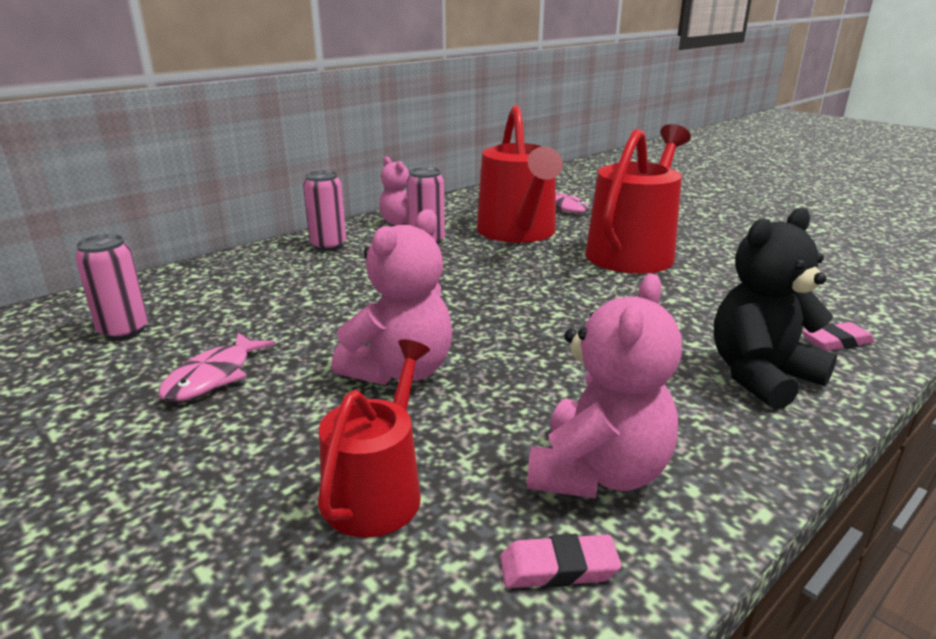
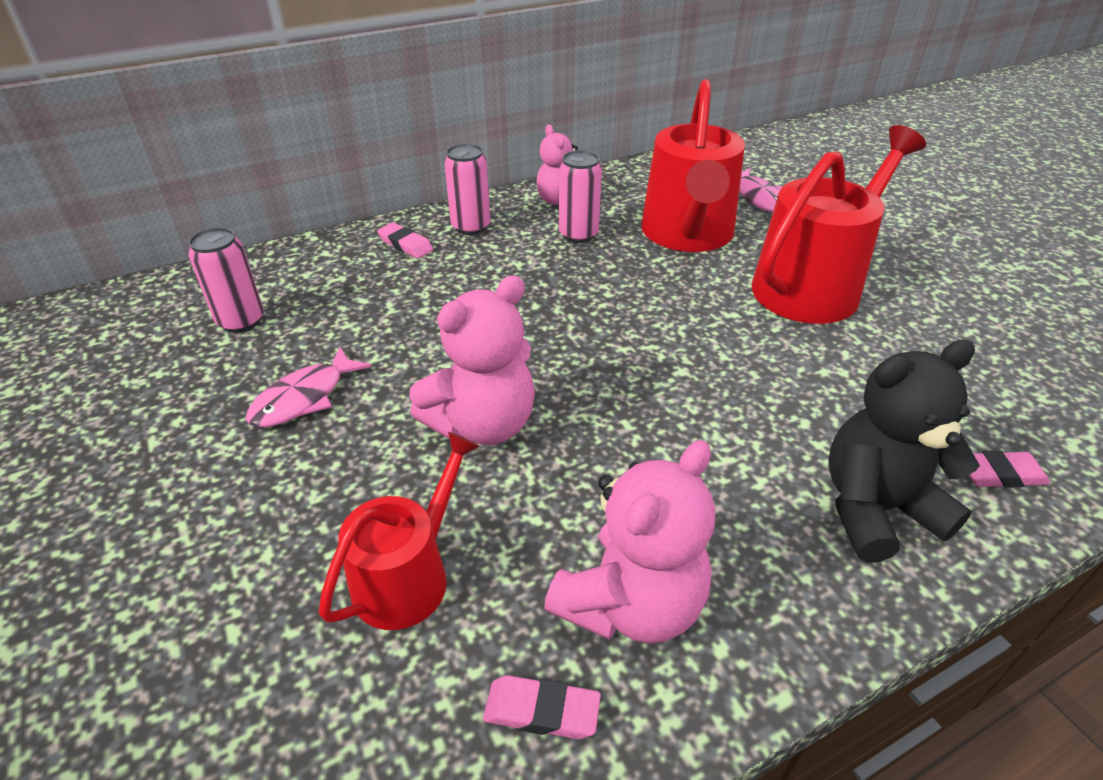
camera: 15 degrees right, 15 degrees up
none -> pink eraser [377,222,433,259]

